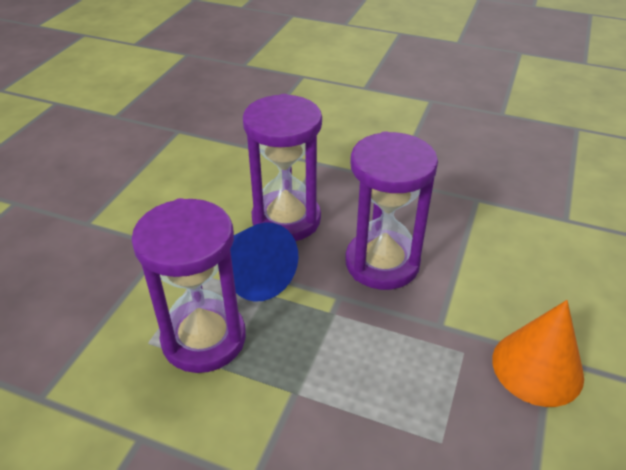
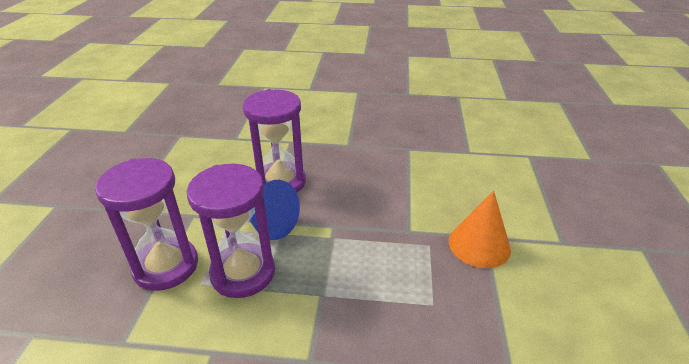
camera: 15 degrees left, 5 degrees down
purple hourglass [345,131,438,290] -> purple hourglass moved to [95,158,198,291]

